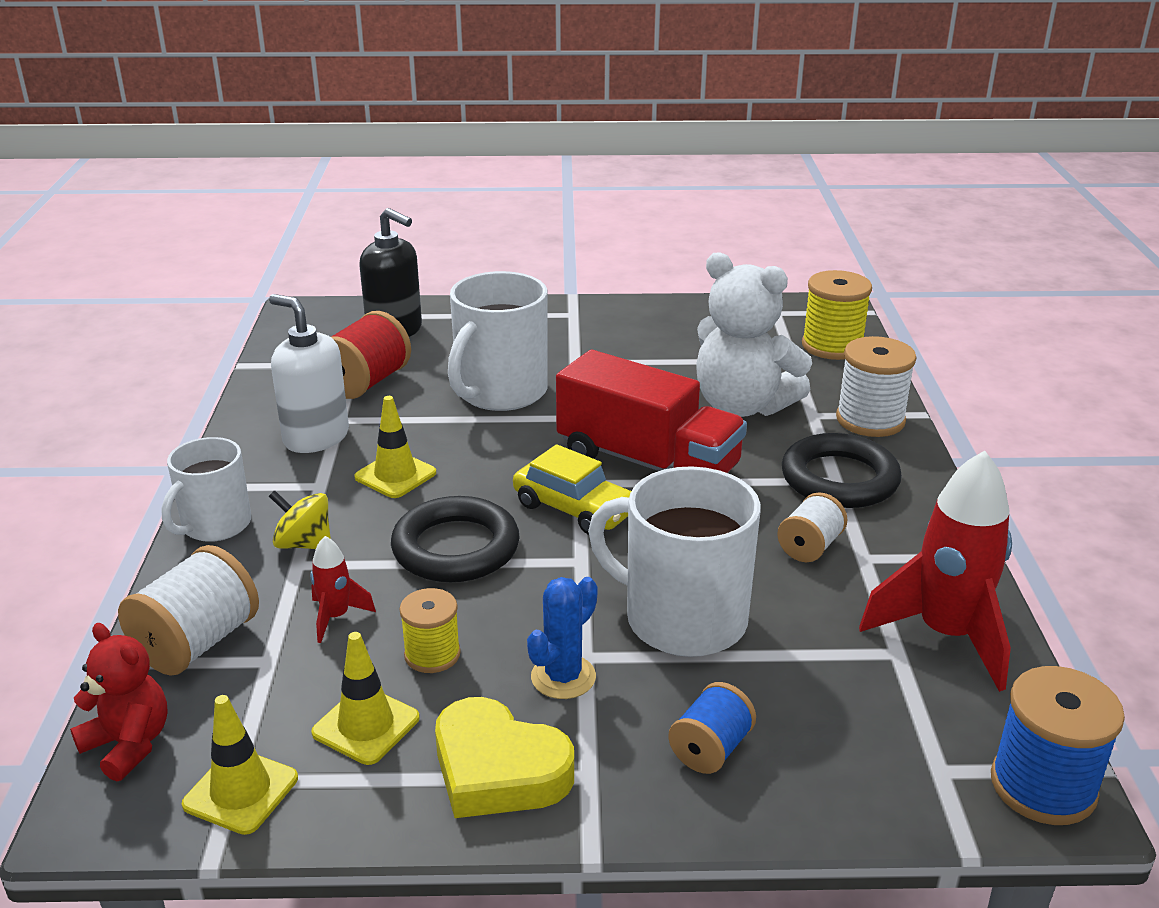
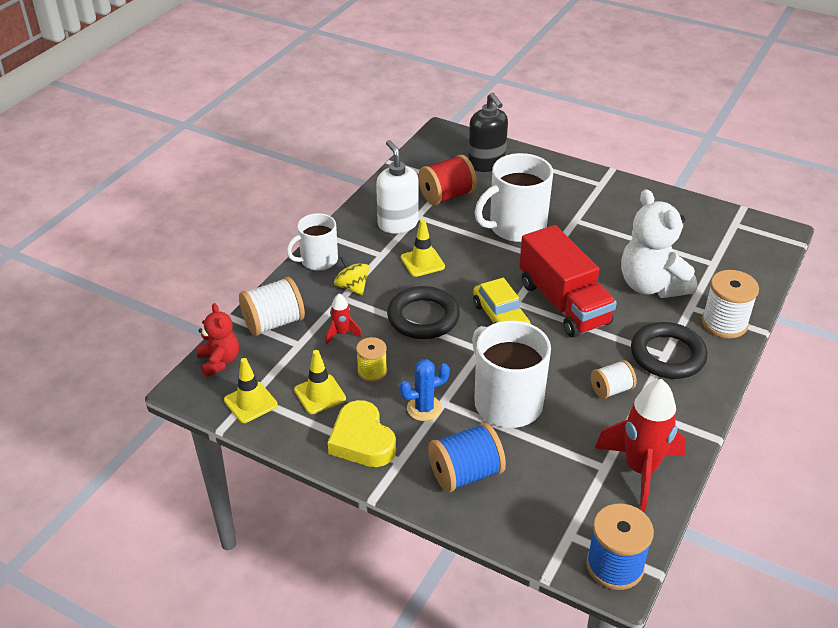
camera: 30 degrees right, 10 degrees up
blue spool [668,682,756,774] -> blue spool [428,423,506,493], size x1.61
yellow spool [802,270,872,360] -> none

